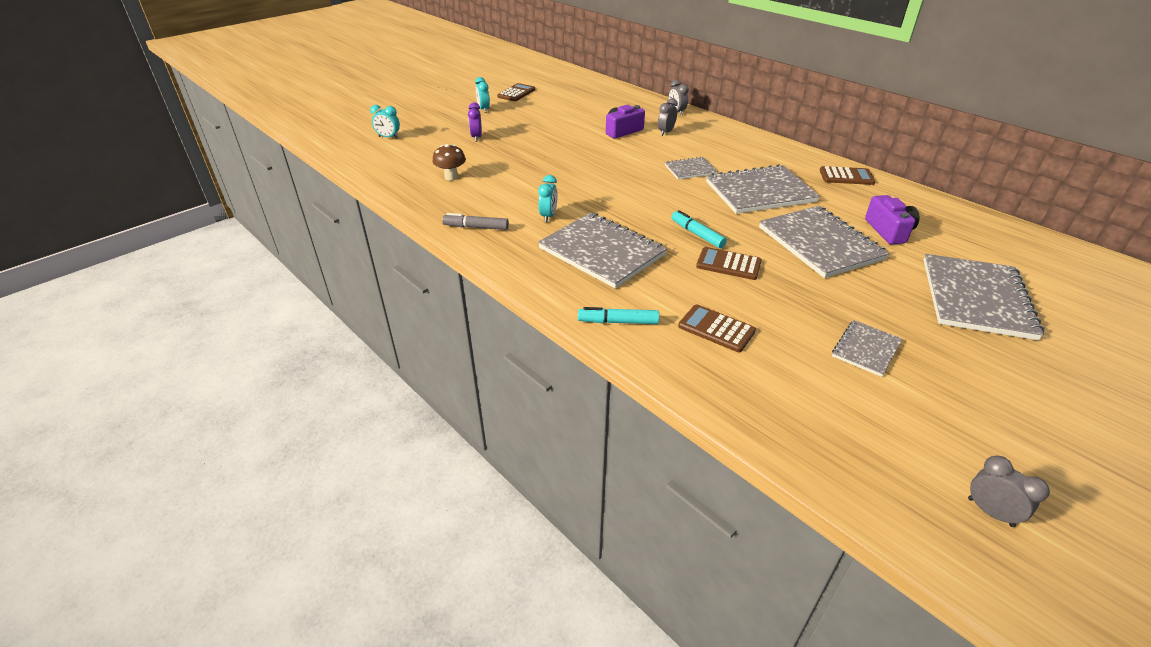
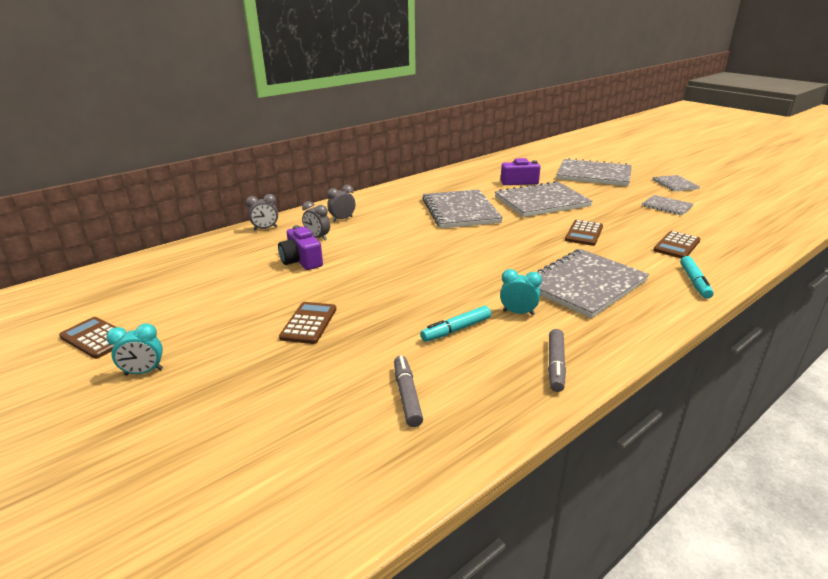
camera: 85 degrees left, 10 degrees down
turquoise clock [370,105,400,138] -> none
brown mushroom [432,144,466,181] -> grey marker [394,355,423,427]
purple clock [468,102,482,142] -> none
grey notebook [665,157,718,180] -> grey notebook moved to [653,175,700,192]
turquoise marker [671,210,727,248] -> turquoise marker moved to [420,306,491,342]
brown calculator [820,166,875,185] -> brown calculator moved to [279,302,336,344]
grey clock [968,456,1050,527] -> grey clock moved to [327,185,355,222]

